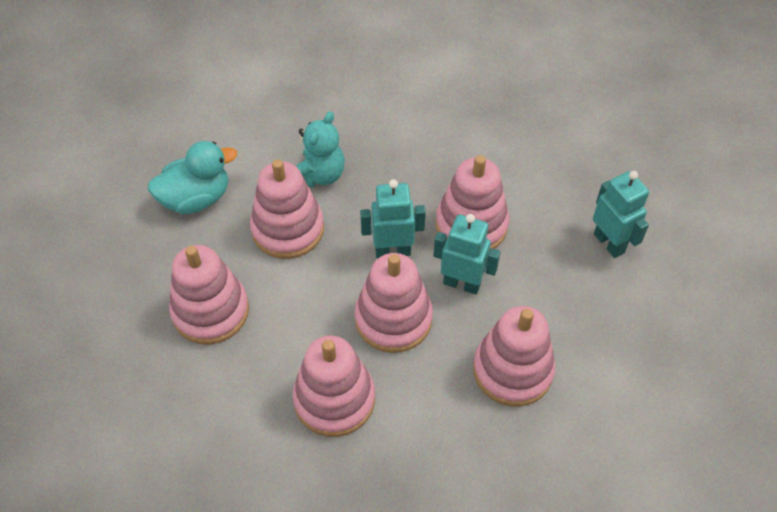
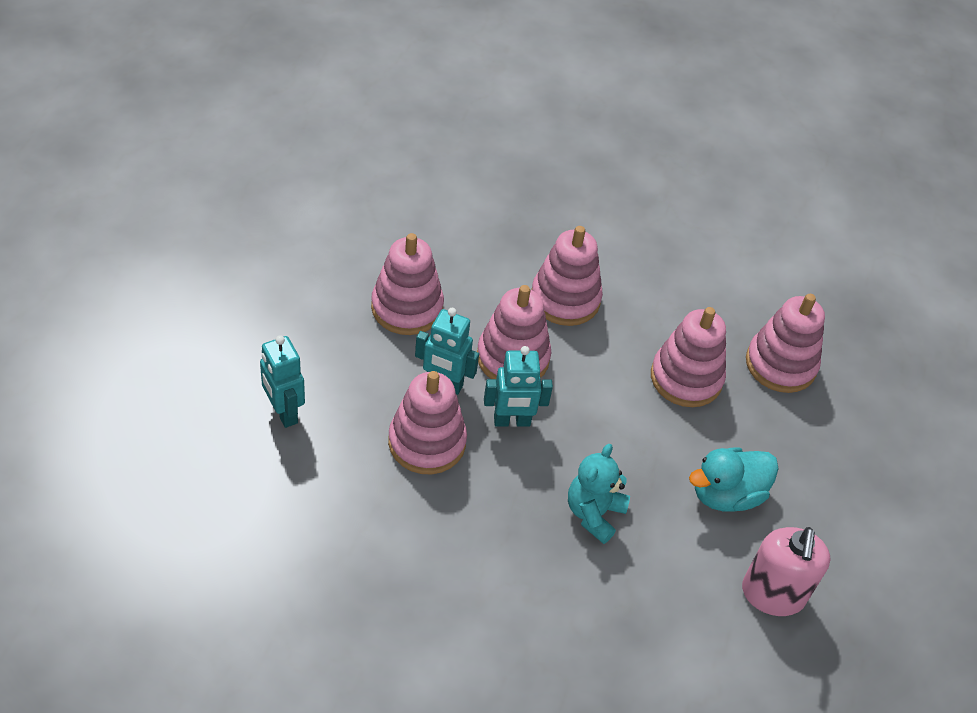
camera: 175 degrees right, 5 degrees down
pink stacking toy [250,159,324,259] -> pink stacking toy moved to [746,294,825,393]
none -> pink soap dispenser [742,527,830,616]

